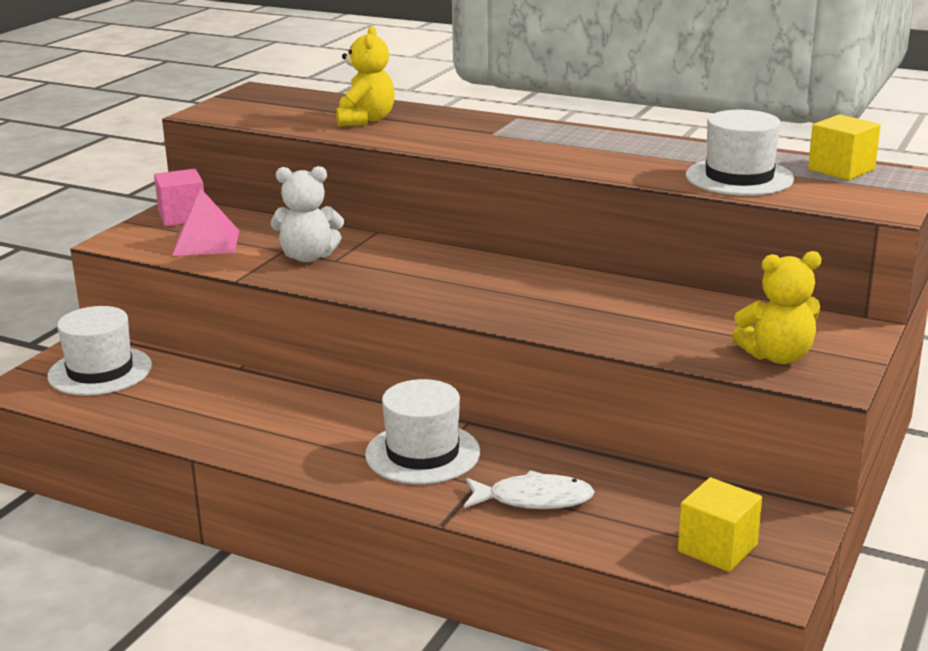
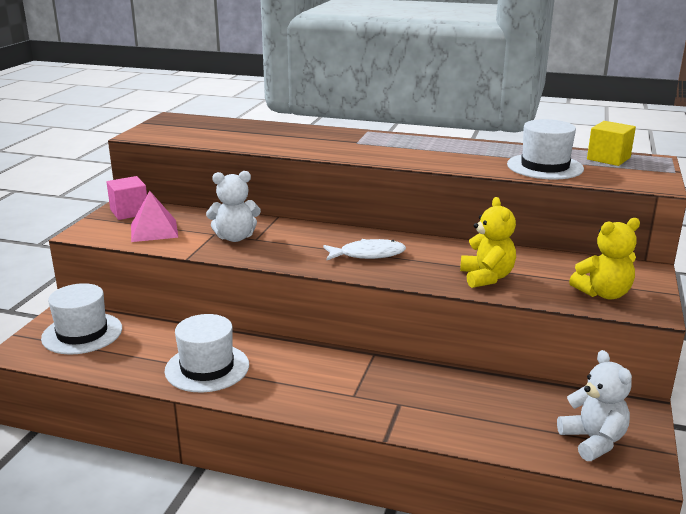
camera: 10 degrees left, 0 degrees up
yellow teddy bear [336,26,395,127] -> yellow teddy bear moved to [460,197,516,288]
white hat [365,379,480,484] -> white hat moved to [165,314,249,393]
white fish [464,470,595,509] -> white fish moved to [323,239,406,260]
yellow cube [678,477,762,572] -> white teddy bear [557,350,632,461]

